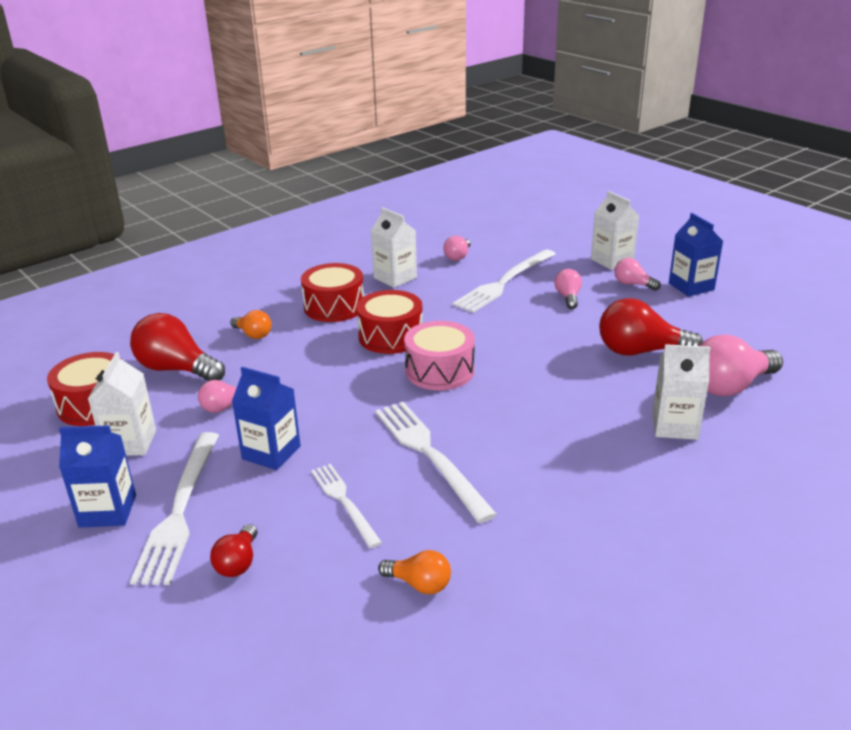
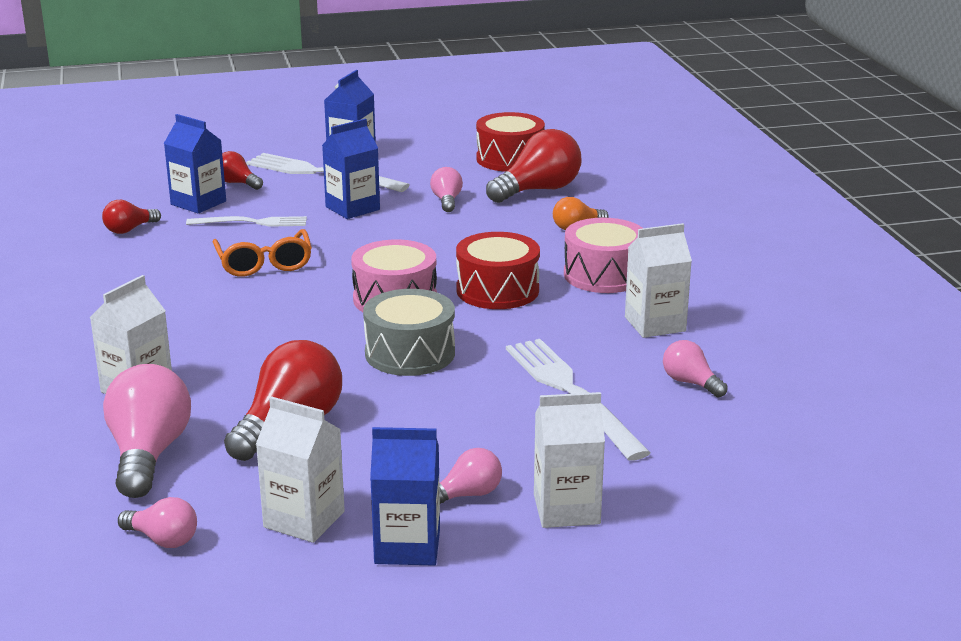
camera: 115 degrees right, 5 degrees down
white carton [88,352,156,456] -> white carton moved to [256,396,345,543]
red drum [301,263,364,322] -> pink drum [564,218,643,293]
white fork [375,402,497,523] -> orange glasses [212,229,312,277]
orange light bulb [378,550,451,594] -> red light bulb [102,200,161,234]
pink light bulb [555,269,582,309] -> pink light bulb moved to [118,497,197,548]
none -> blue carton [164,114,226,213]
none -> grey drum [363,289,455,376]

